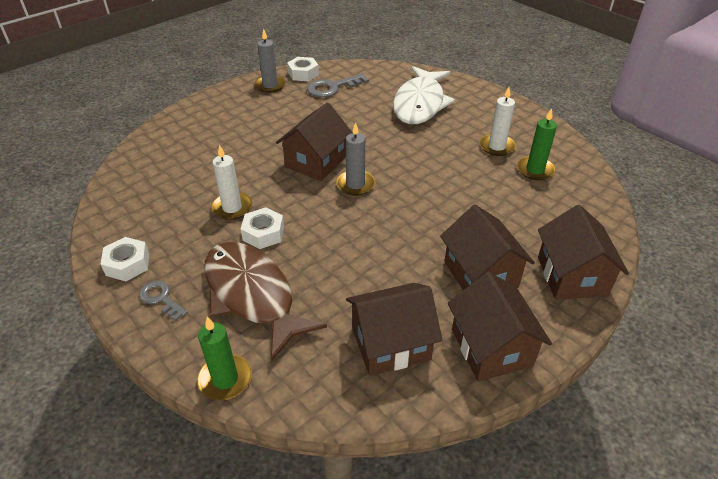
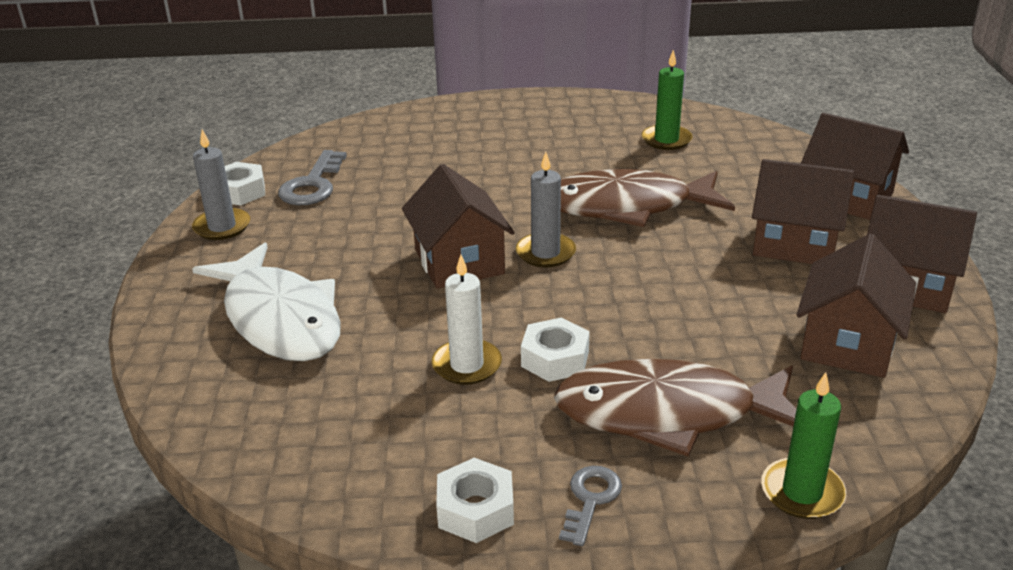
camera: 50 degrees left, 10 degrees down
grey key [139,280,188,321] -> grey key turned 120 degrees clockwise [559,466,622,546]
white fish [393,66,455,124] -> white fish moved to [192,243,341,361]
white candle [479,87,516,156] -> none
none -> brown fish [561,169,735,227]

